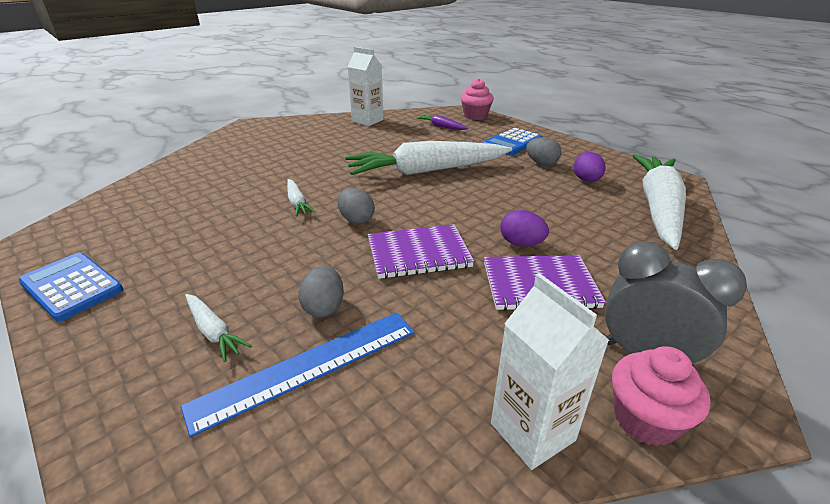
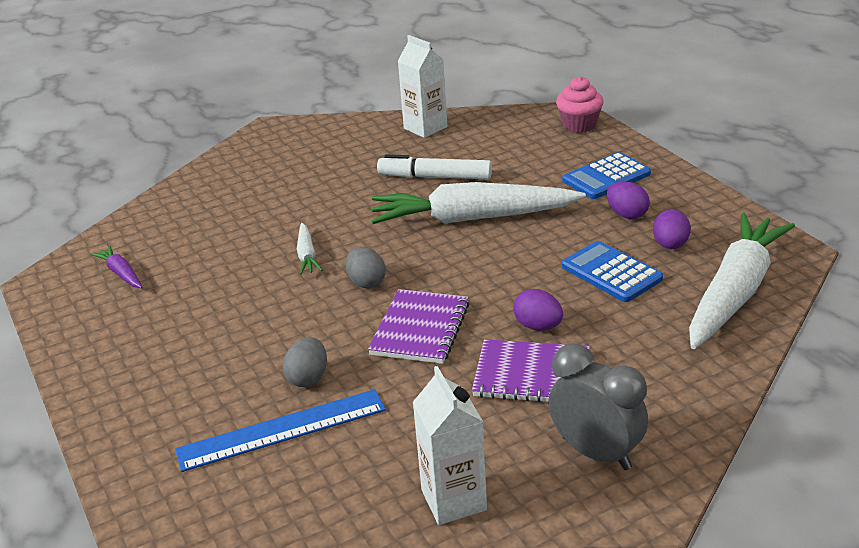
camera: 15 degrees right, 0 degrees up
blue calculator [19,253,123,322] -> blue calculator moved to [562,241,663,302]
white carrot [185,294,252,362] -> none
purple notebook [368,224,474,279] -> purple notebook turned 75 degrees counterclockwise [368,289,469,364]
purple carrot [416,114,468,130] -> purple carrot moved to [90,246,143,288]
grey egg [526,137,561,166] -> purple egg [607,181,650,219]
pink cupcake [612,346,710,446] -> none
none -> white marker [377,154,492,179]

